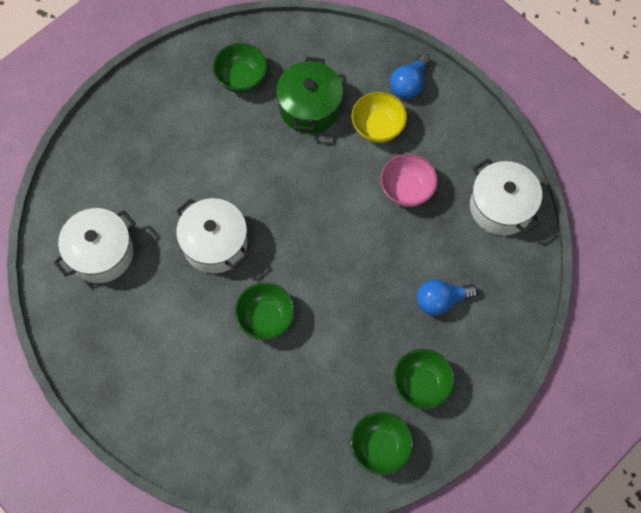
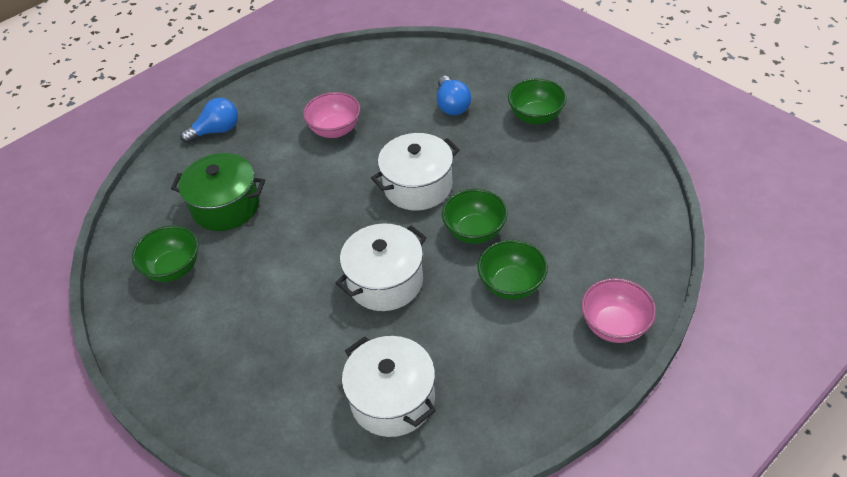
camera: 85 degrees left, 20 degrees down
green bowl [350,412,413,475] -> green bowl moved to [477,240,548,300]
yellow bowl [351,92,407,143] -> none
blue light bulb [390,54,430,99] -> blue light bulb turned 60 degrees counterclockwise [180,98,238,143]
white pot [470,158,542,236] -> white pot moved to [371,133,459,211]
none -> pink bowl [581,278,656,343]

